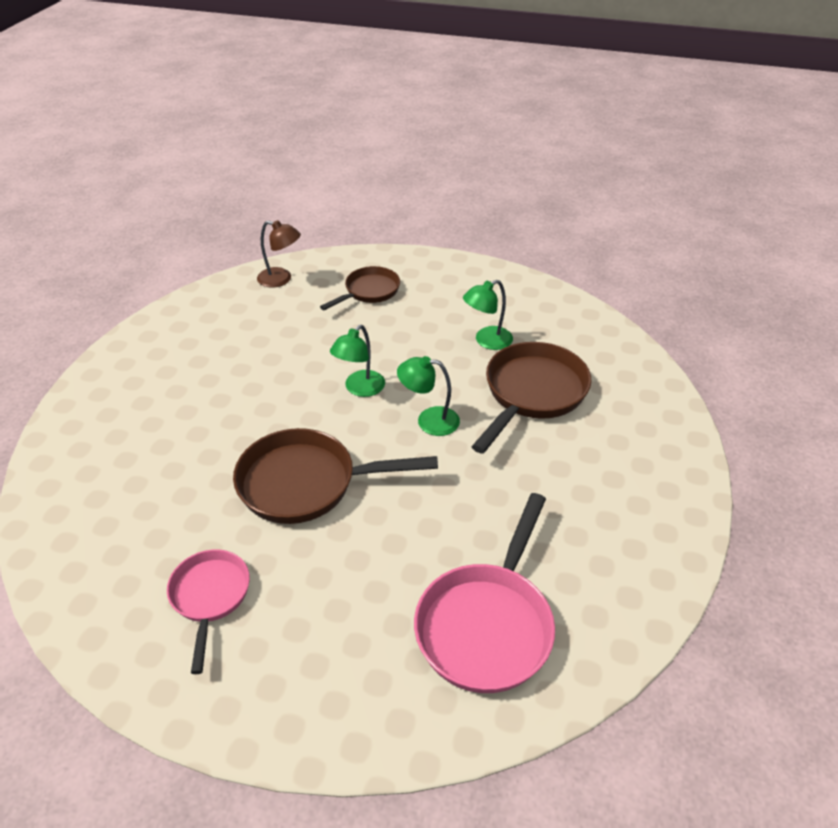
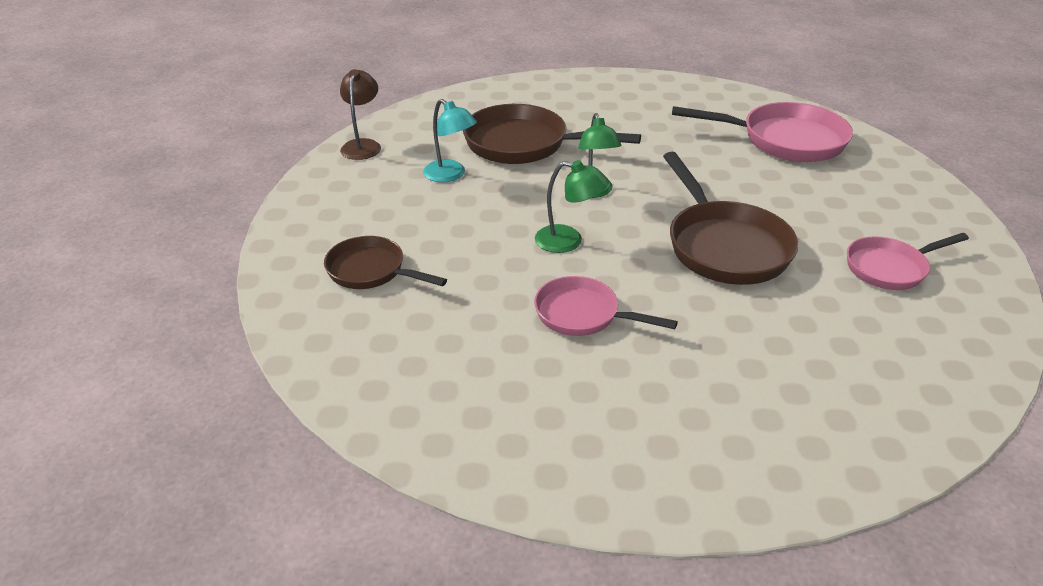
camera: 105 degrees left, 5 degrees down
brown lamp [257,220,301,288] -> brown lamp moved to [340,69,381,160]
green lamp [463,280,513,350] -> turquoise lamp [423,99,477,182]
none -> pink pan [534,276,678,336]

